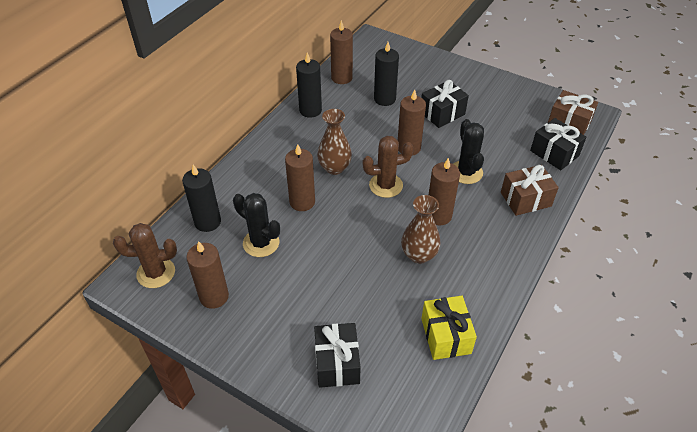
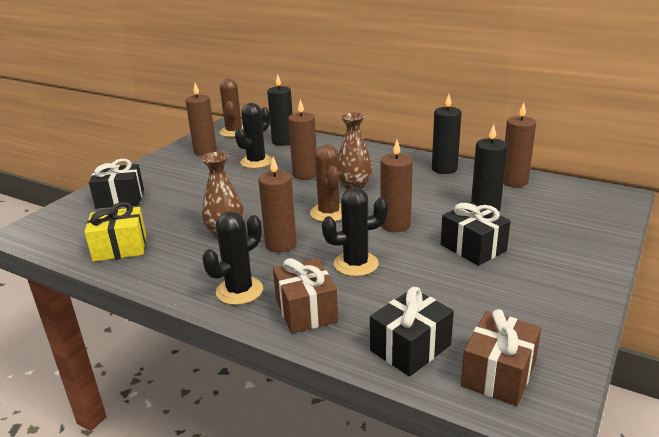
camera: 90 degrees right, 20 degrees down
none -> black cactus [203,211,263,305]

